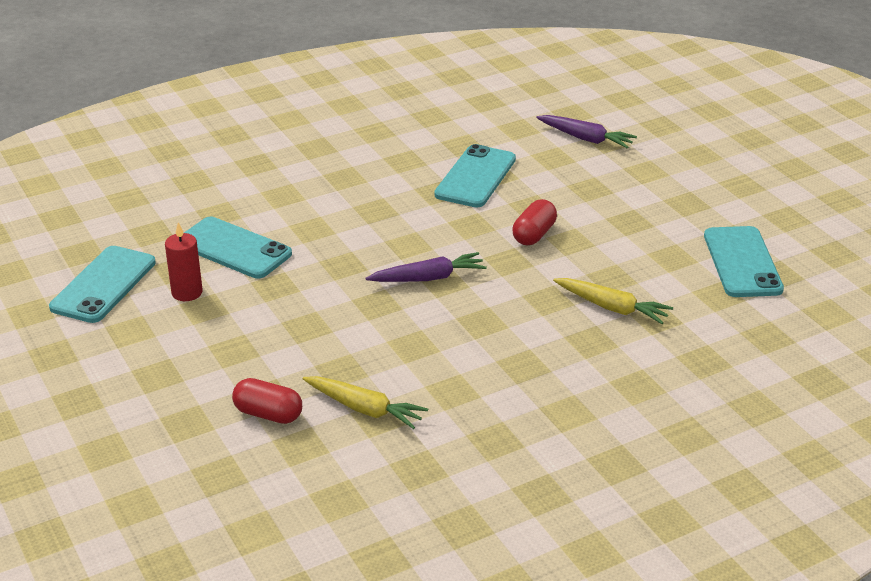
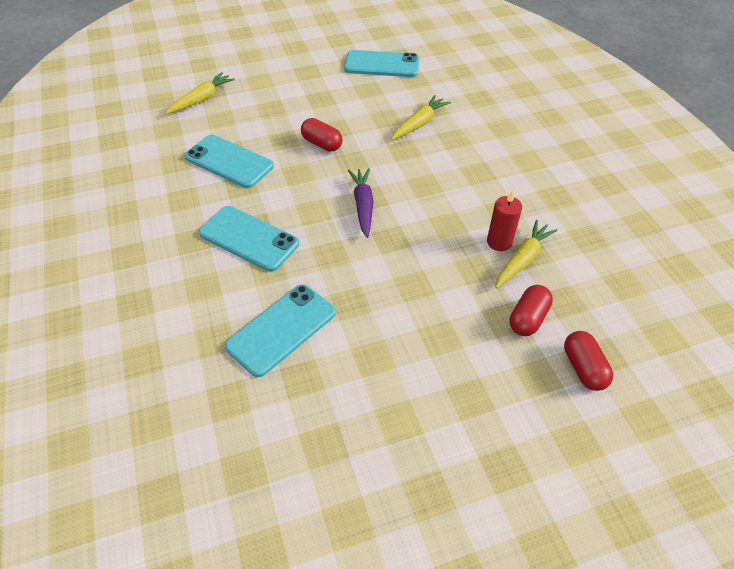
camera: 80 degrees left, 15 degrees up
turquoise phone [49,246,156,323] -> turquoise phone moved to [199,206,299,272]
red candle [165,222,203,301] -> red candle moved to [487,190,522,251]
purple carrot [536,115,637,148] -> yellow carrot [165,72,235,114]
none -> red capsule [564,331,613,391]

